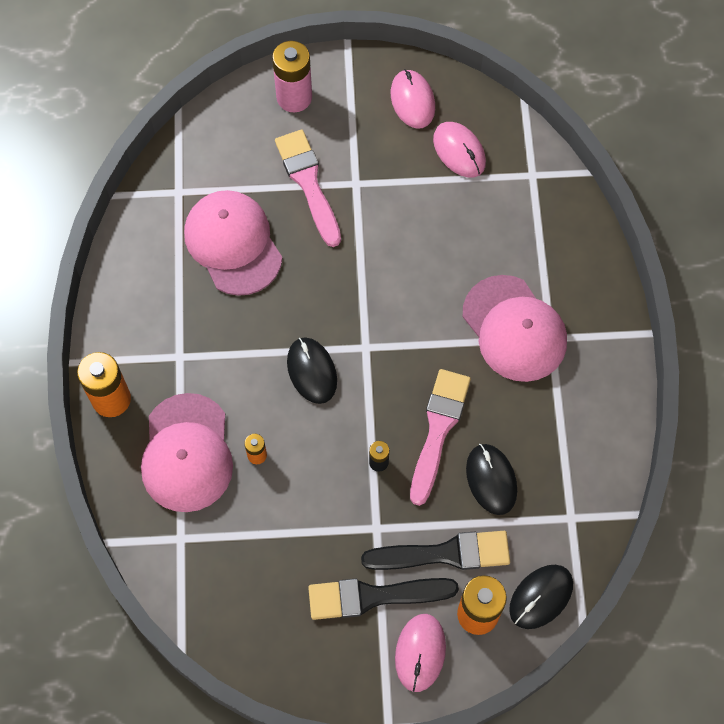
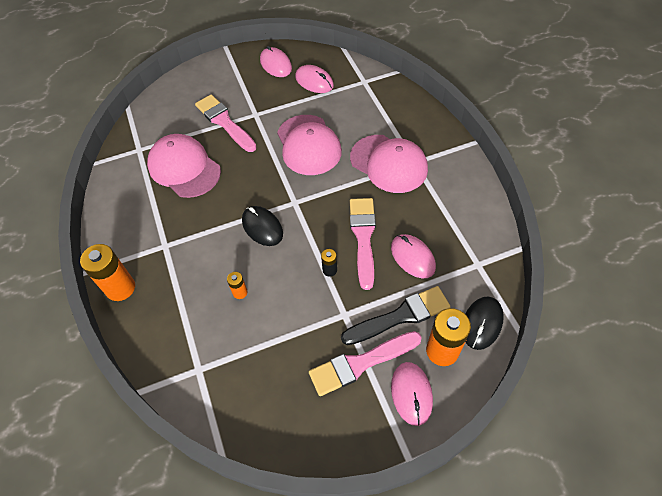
camera: 15 degrees left, 10 degrees down
pink cap [141,393,233,512] -> pink cap moved to [277,115,342,175]
pink battery [272,41,312,112] -> none
black brush [308,578,459,620] -> pink brush [309,331,422,396]
black mouse [466,444,517,515] -> pink mouse [391,234,436,278]

